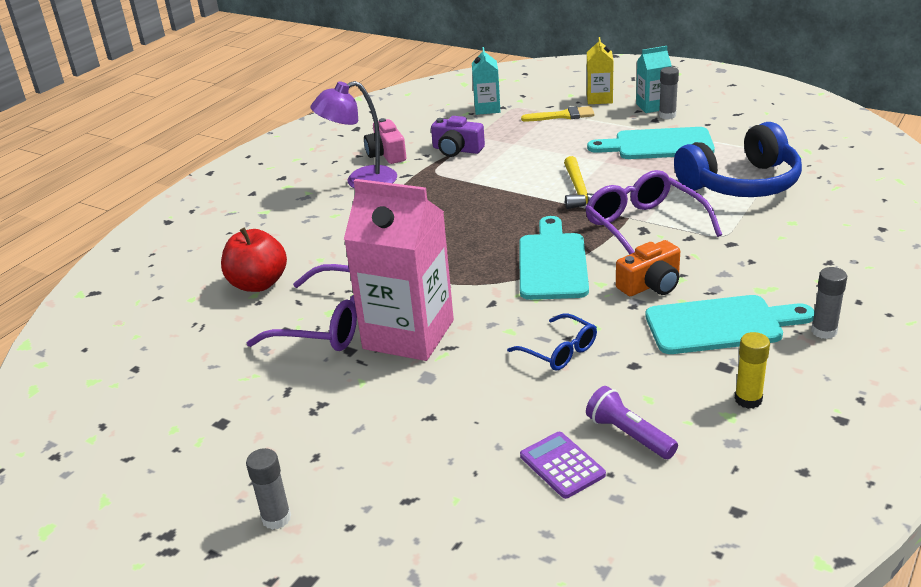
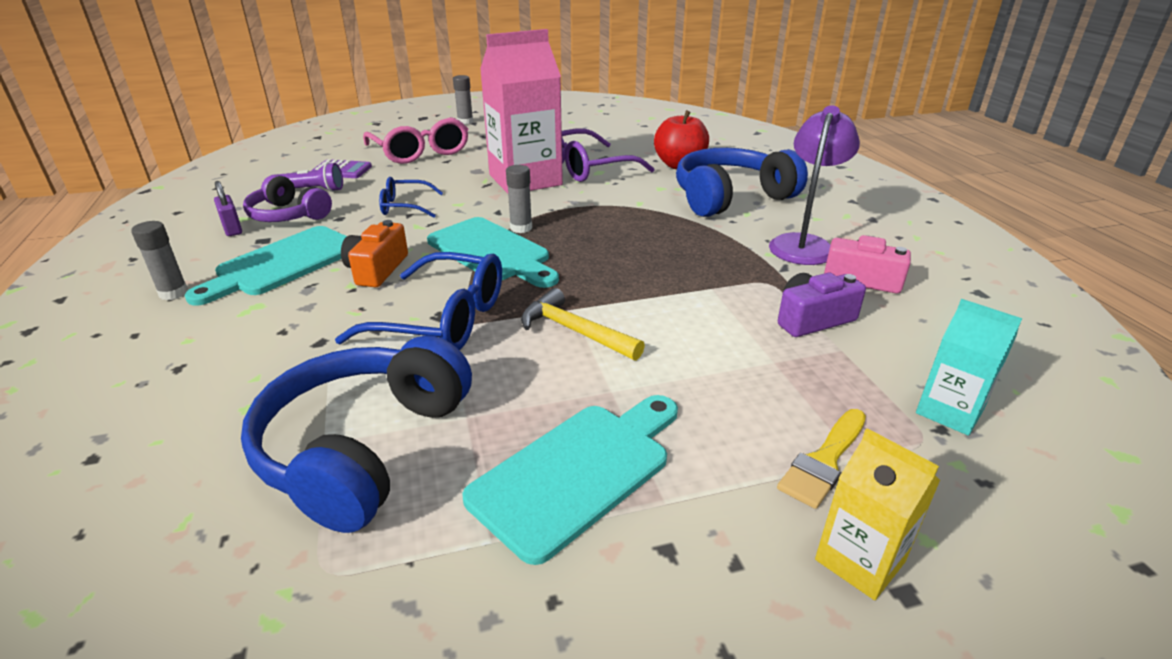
camera: 130 degrees right, 0 degrees up
purple glasses [585,170,722,254] -> blue glasses [335,252,502,350]
turquoise carton [636,46,672,113] -> none
grey glue stick [659,67,679,119] -> grey glue stick moved to [506,165,532,233]
yellow glue stick [735,332,770,409] -> purple padlock [214,181,242,236]
none -> purple headphones [243,174,332,222]
none -> pink glasses [363,117,468,164]
none -> blue headphones [676,148,808,217]

